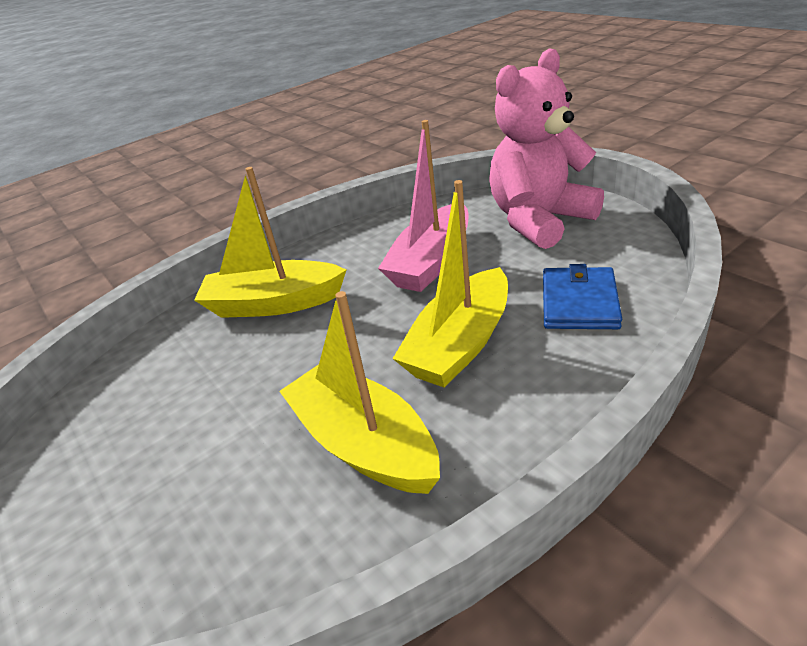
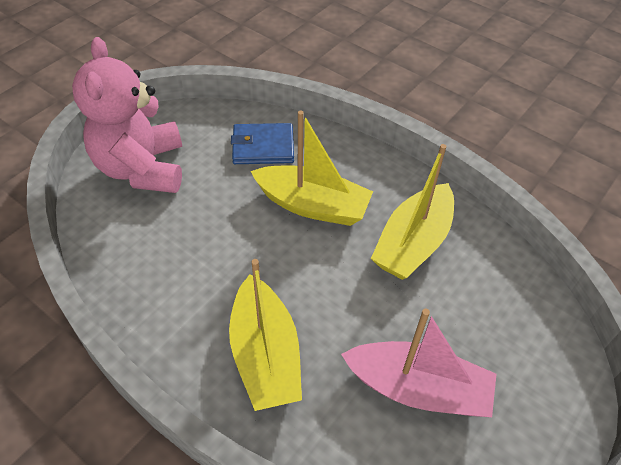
camera: 110 degrees left, 15 degrees up
pink boat [378,120,468,292] -> pink boat moved to [341,309,496,417]
pink teddy bear [489,49,604,249] -> pink teddy bear turned 45 degrees clockwise [72,37,182,193]

